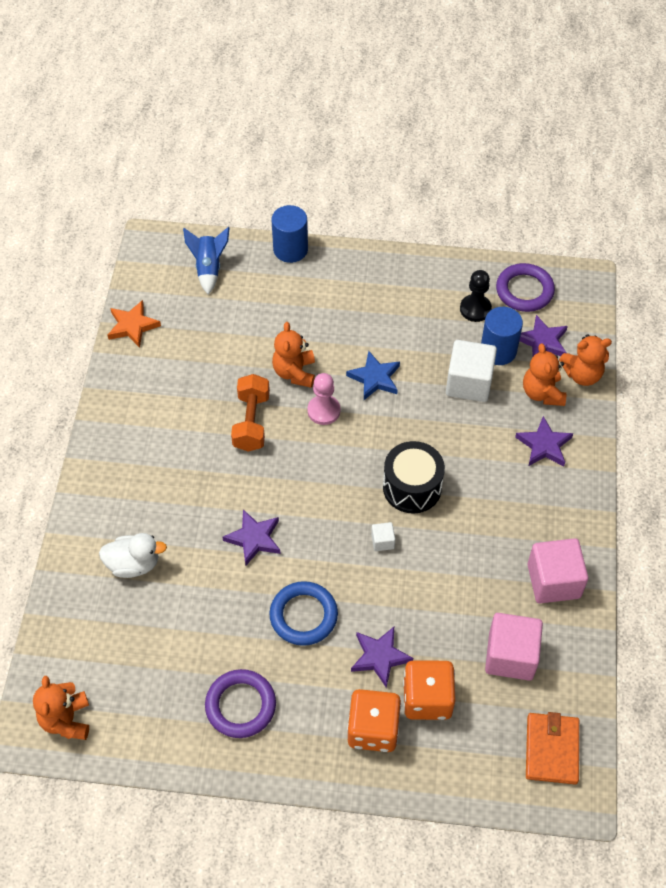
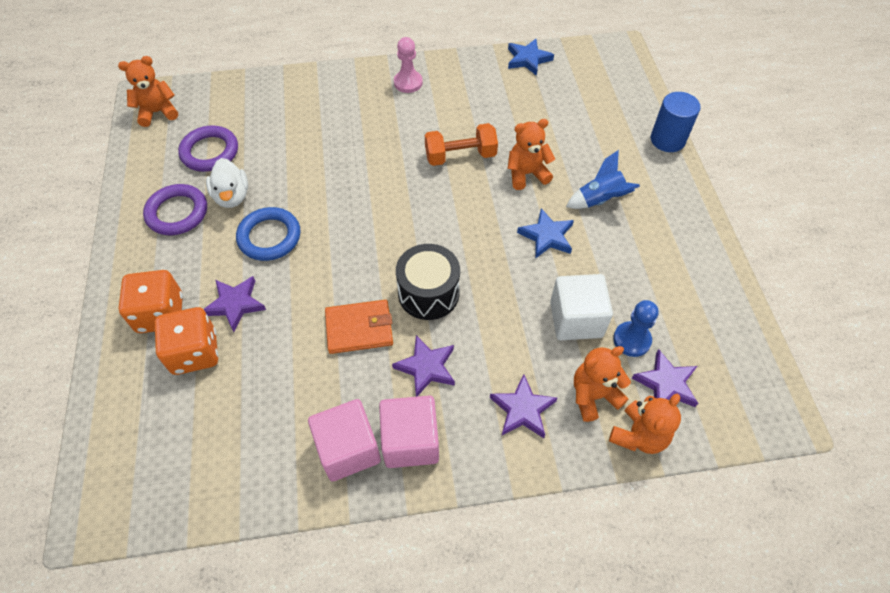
camera: 75 degrees right, 0 degrees up
white duck [99,533,167,578] -> white duck moved to [206,158,248,208]
orange star [107,300,161,348] -> blue star [508,39,554,76]
blue rocket [183,227,230,294] -> blue rocket moved to [566,150,640,209]
purple star [222,509,281,565] -> purple star moved to [392,335,455,397]
pink pawn [307,373,340,425] -> pink pawn moved to [394,37,423,93]
white cube [371,522,395,551] -> none
black pawn [460,270,492,322] -> none
blue cylinder [481,307,523,365] -> blue pawn [613,300,659,357]
pink cube [485,613,543,681] -> pink cube moved to [379,396,439,468]
purple ring [496,263,555,312] -> purple ring moved to [178,126,238,172]
orange wallet [526,712,579,785] -> orange wallet moved to [325,300,393,354]
orange teddy bear [559,334,612,386] -> orange teddy bear turned 120 degrees counterclockwise [609,394,681,454]

